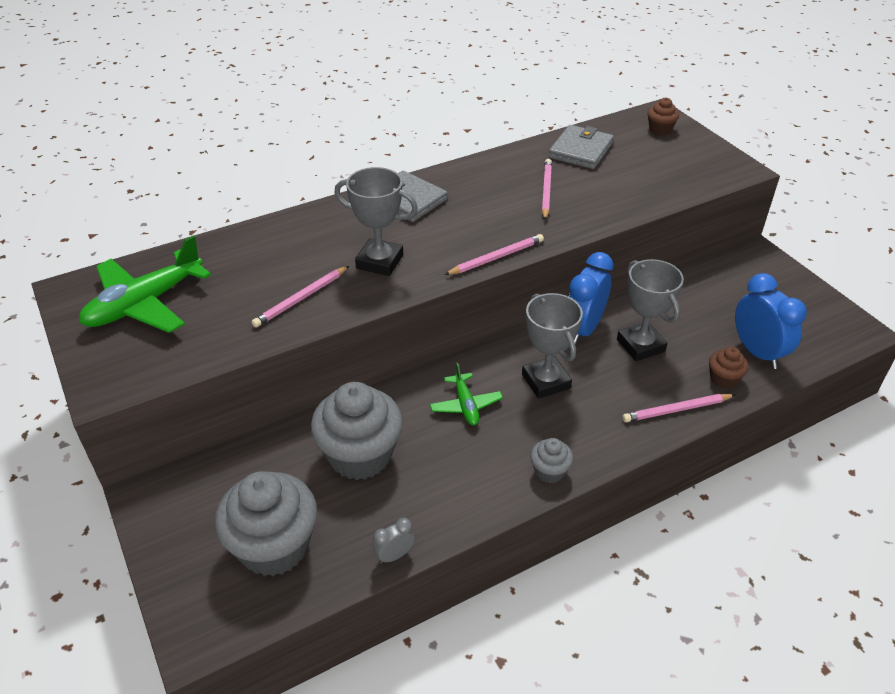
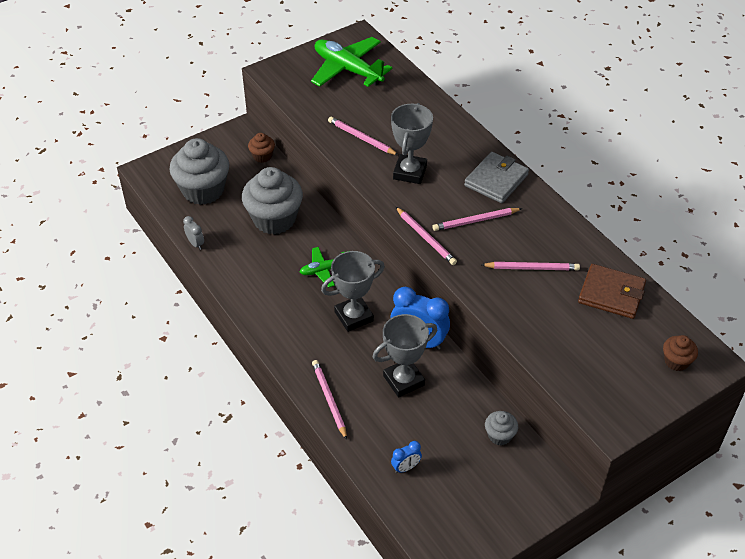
camera: 85 degrees right, 5 degrees up
grey cupcake [530,438,573,483] -> grey cupcake moved to [485,411,518,446]
grey wallet [549,125,614,169] -> brown wallet [578,264,646,319]
brown cupcake [709,347,748,389] -> brown cupcake moved to [248,133,275,163]
blue clock [735,273,807,369] -> blue clock [391,441,422,473], size x0.49
none -> pink pencil [433,208,523,231]

